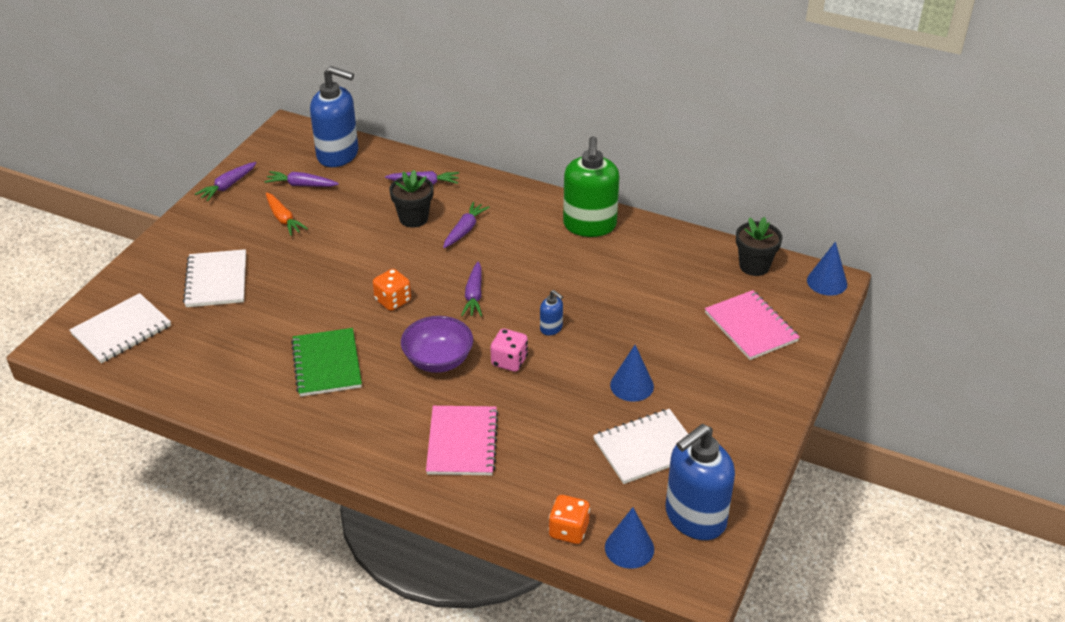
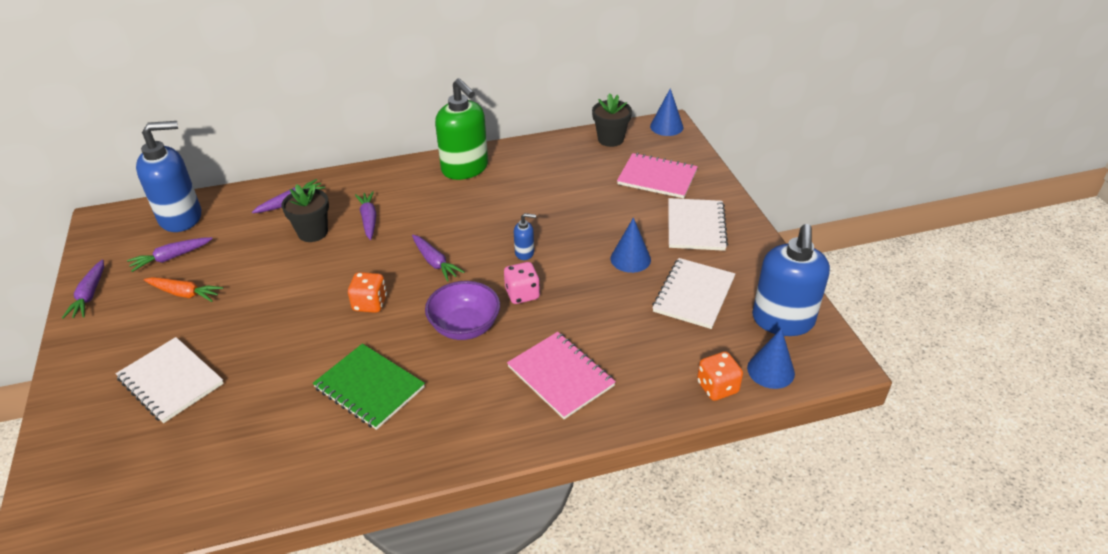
camera: 40 degrees left, 0 degrees up
white notebook [70,293,171,363] -> white notebook moved to [668,198,728,251]

